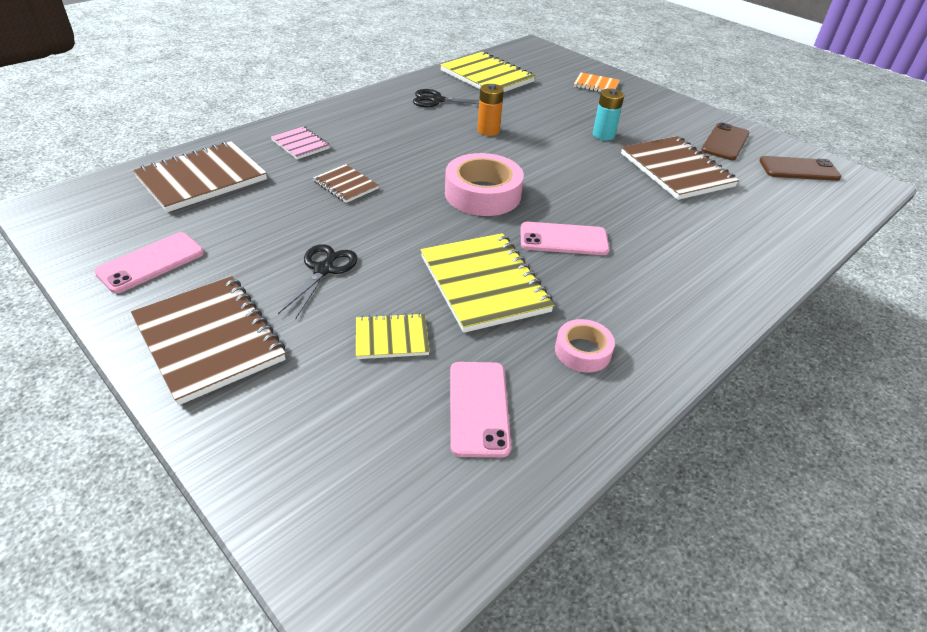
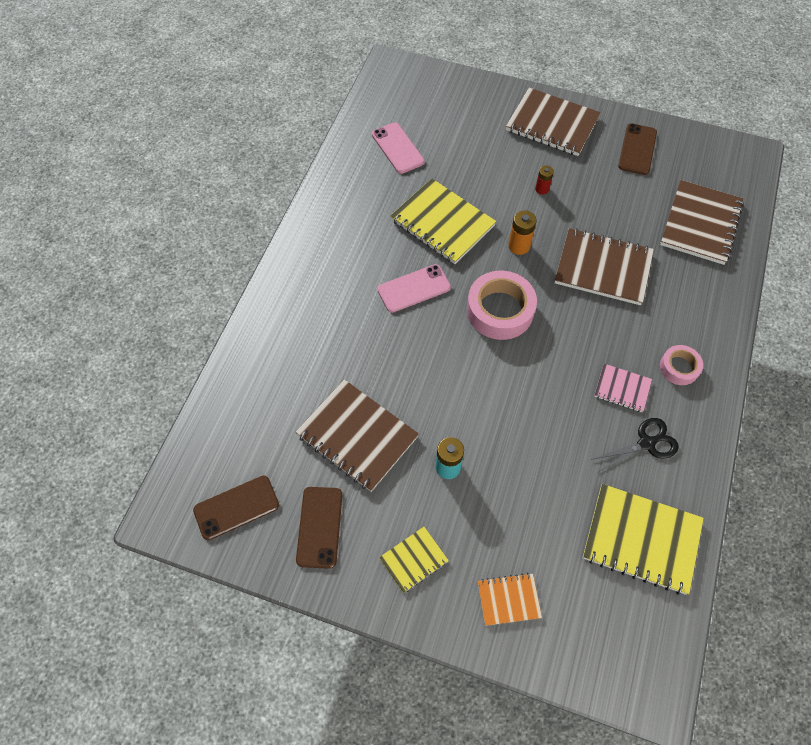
camera: 155 degrees right, 20 degrees up
pink phone [94,232,204,293] -> brown phone [618,124,657,175]
pink notebook [271,126,330,159] -> pink notebook moved to [594,364,652,412]
black scissors [278,244,358,320] -> red battery [535,166,554,195]
brown notebook [313,164,379,203] -> brown notebook [555,228,654,305], size x1.91
yellow notebook [356,313,430,359] -> yellow notebook moved to [379,527,449,593]
orange battery [477,84,504,136] -> orange battery moved to [508,210,537,255]
pink tape [555,319,615,373] -> pink tape moved to [660,345,703,385]

